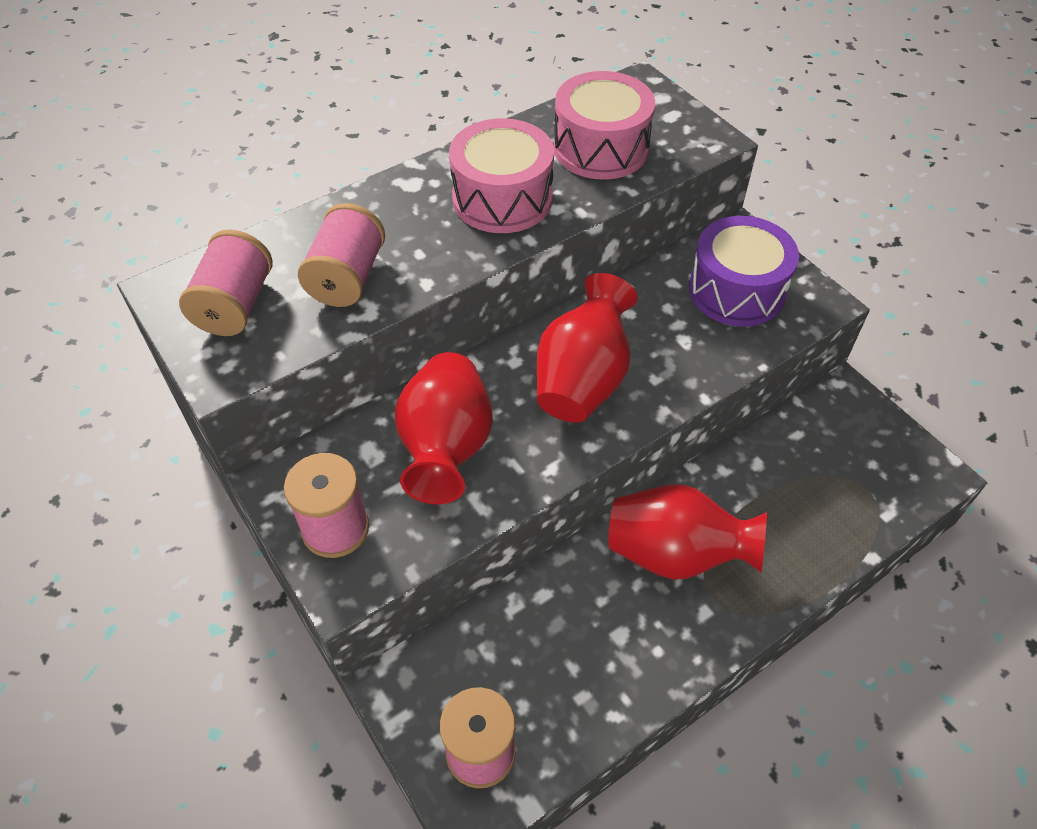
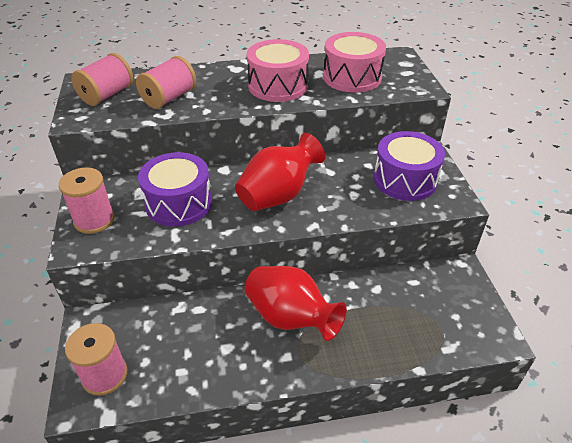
camera: 25 degrees right, 10 degrees down
red vase [394,352,493,504] -> purple drum [138,152,212,227]

